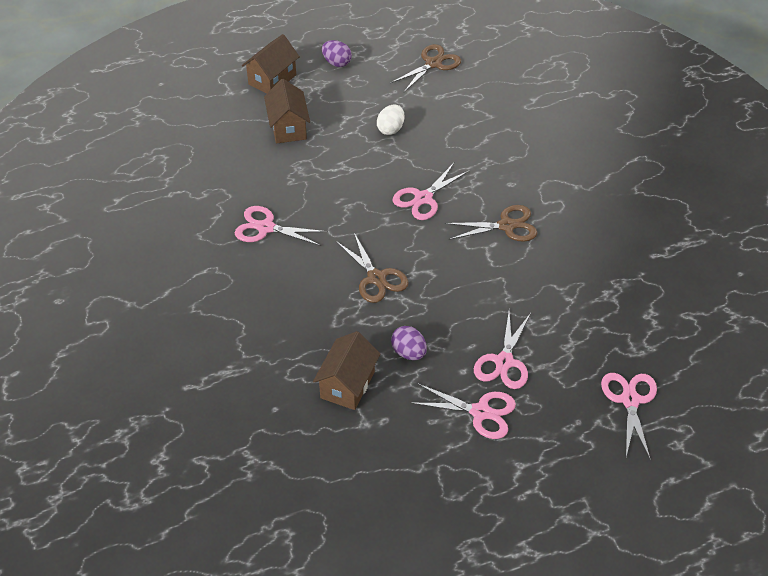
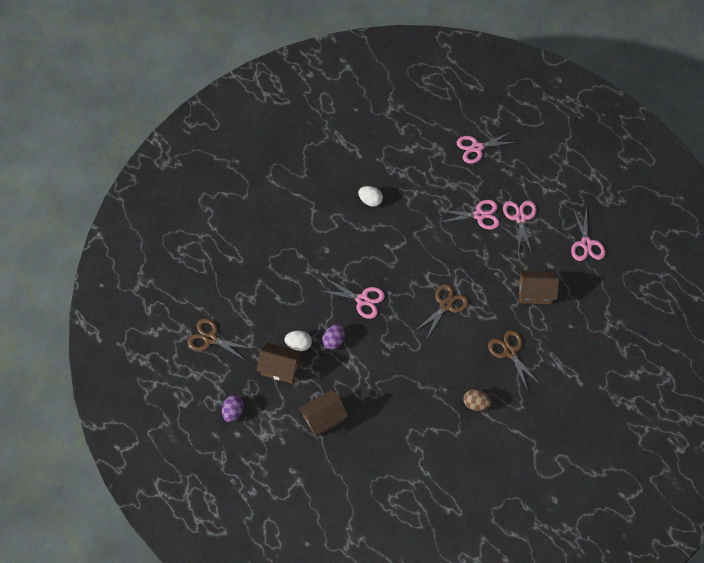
camera: 110 degrees left, 15 degrees up
pink scissors [234,206,328,246] -> pink scissors moved to [571,205,606,261]
brown house [242,34,300,94] -> brown house moved to [257,342,302,384]
purple egg [391,326,427,360] -> purple egg moved to [322,324,345,350]
brown scissors [445,205,537,242] -> brown scissors moved to [488,330,541,391]
none -> white egg [358,186,383,207]
none -> brown egg [463,389,492,411]

